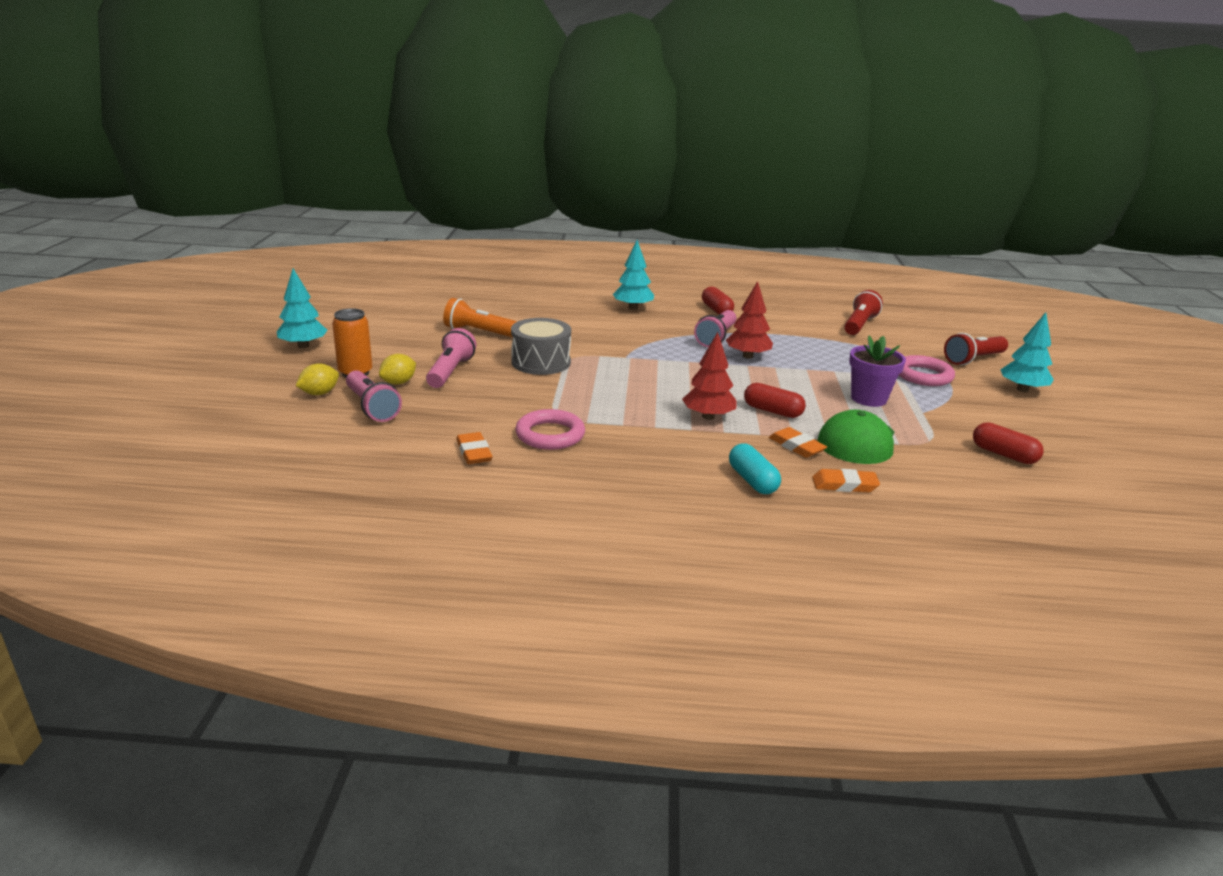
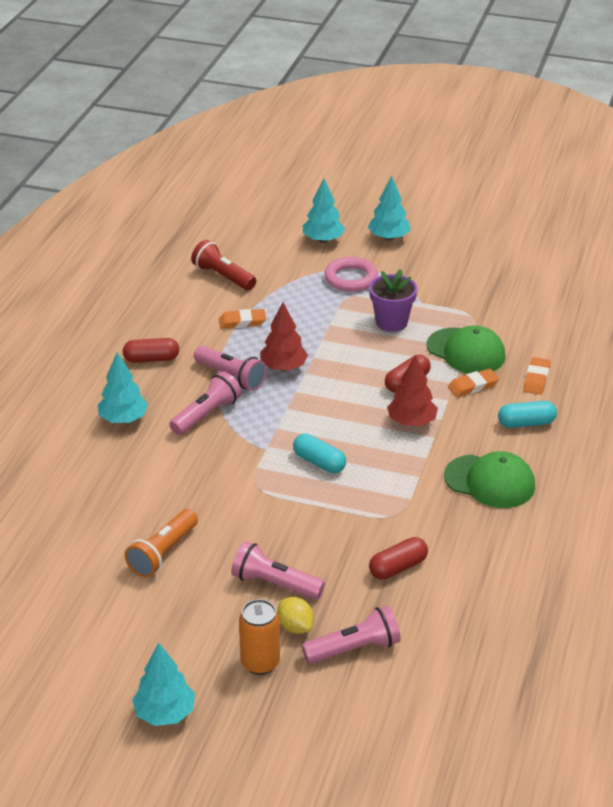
camera: 75 degrees left, 10 degrees up
yellow lemon [296,363,339,395] -> none
orange eraser [456,432,493,464] -> orange eraser moved to [219,309,266,329]
grey drum [511,318,571,375] -> none
pink ring [515,409,585,450] -> none
red flashlight [944,333,1008,365] -> turquoise tree [303,178,345,243]
red capsule [973,422,1044,464] -> red capsule moved to [369,537,428,580]
none -> pink flashlight [169,371,241,435]
none -> turquoise capsule [293,434,346,473]
none -> green cap [444,451,535,508]

